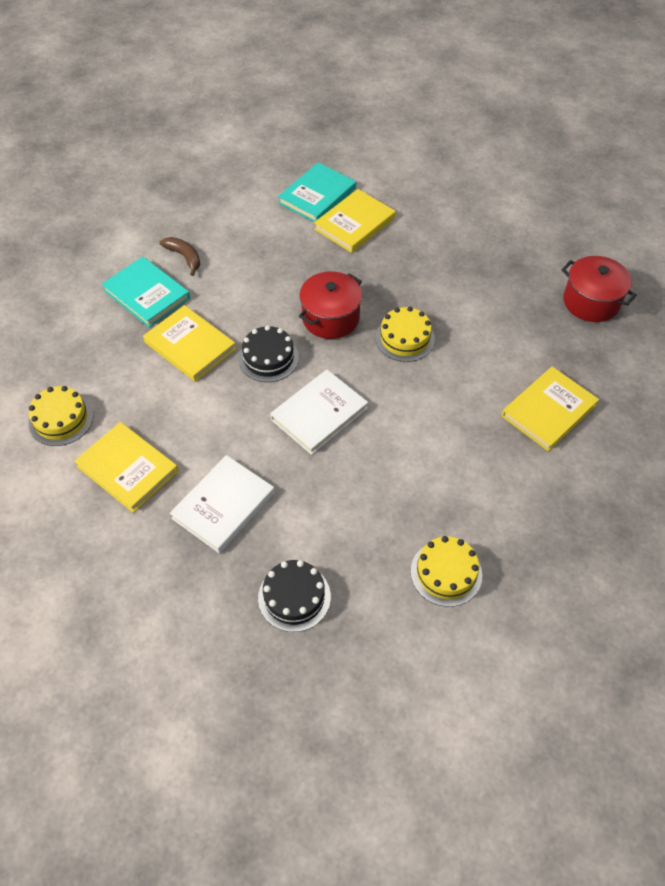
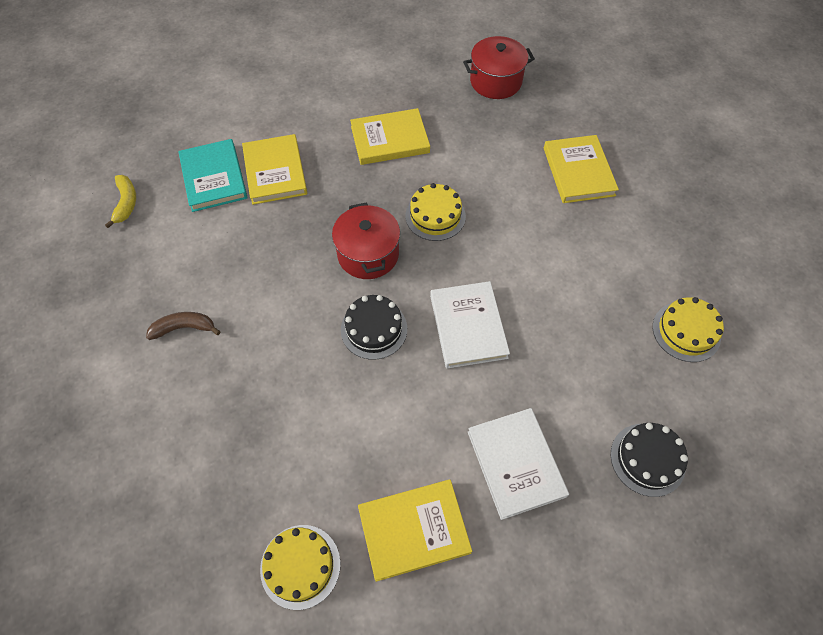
camera: 55 degrees left, 5 degrees up
turquoise book [102,257,190,328] -> none
yellow book [143,305,236,382] -> yellow book moved to [350,108,430,165]
none -> yellow banana [105,175,136,228]

